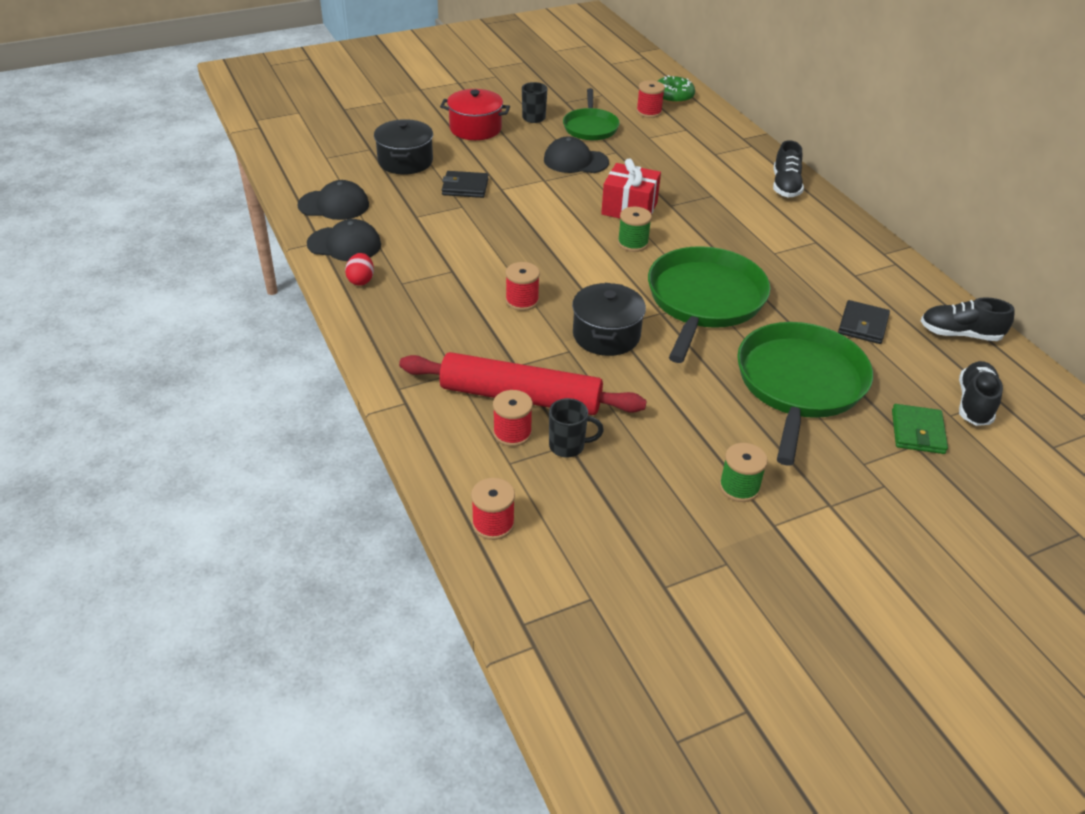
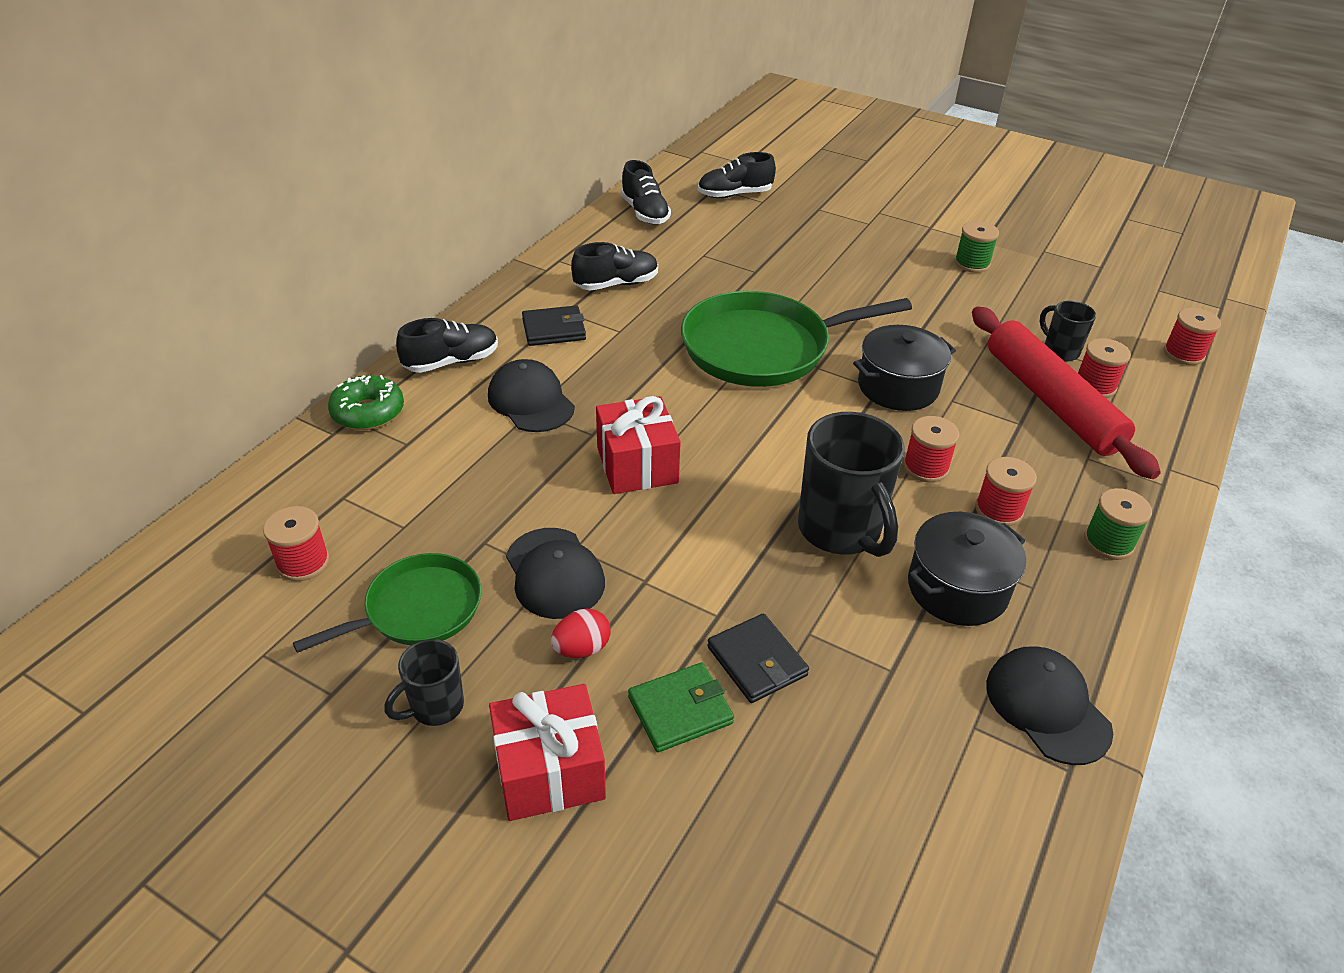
camera: 125 degrees left, 0 degrees up
black cap [297,180,369,220] -> black cap moved to [488,359,575,432]
red egg [345,253,374,286] -> red egg moved to [551,609,611,658]
black pot [374,119,433,175] -> black pot moved to [908,512,1026,626]
red pot [440,89,510,140] -> red gift [489,684,606,821]
green spool [618,207,652,252] -> green spool moved to [1084,488,1152,560]
green donut [658,75,695,104] -> green donut moved to [328,375,404,430]
green pan [737,322,873,466] -> none
black wallet [838,300,890,344] -> black wallet moved to [522,305,586,346]
green wallet [892,404,948,454] -> green wallet moved to [628,662,734,752]
none -> black shoe [571,242,658,291]
none -> black mug [798,412,904,557]
none -> red spool [975,457,1037,526]

